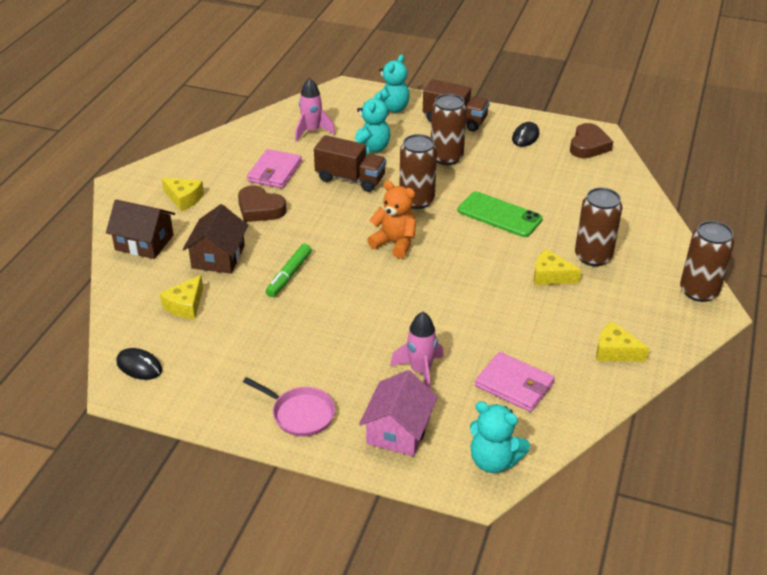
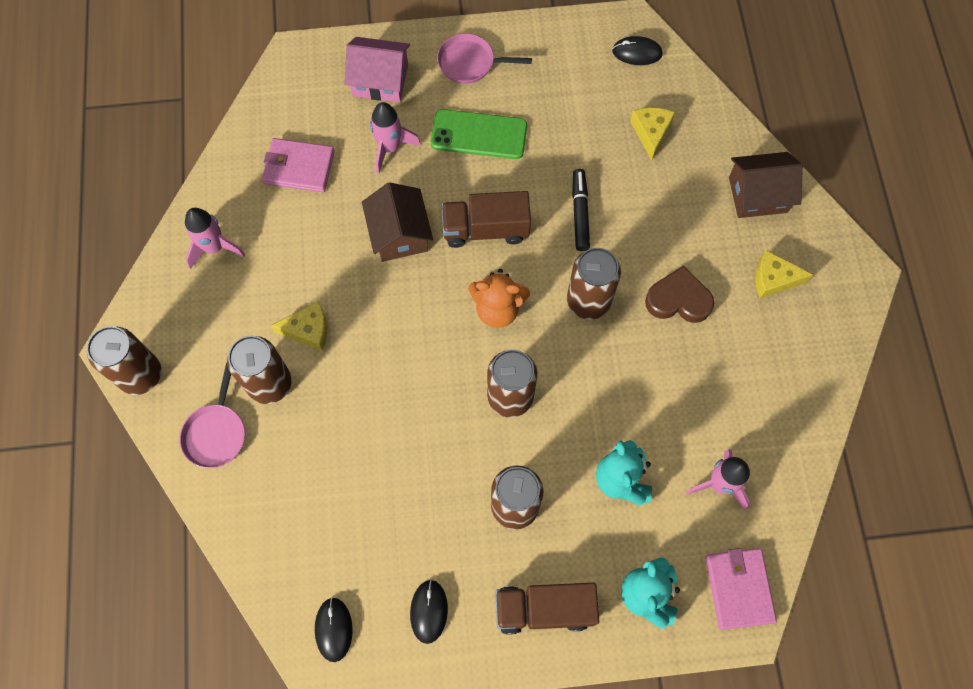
camera: 155 degrees right, 30 degrees up
brown house [183,204,248,274] -> brown house moved to [362,182,433,262]
pink wallet [247,149,302,188] -> pink wallet moved to [705,548,777,630]
green marker [266,244,312,297] -> black marker [572,169,590,251]
brown truck [314,135,386,192] -> brown truck moved to [442,191,531,248]
pink house [359,370,438,456] -> pink house turned 75 degrees counterclockwise [344,37,410,102]
green phone [458,192,542,237] -> green phone moved to [431,109,527,159]
turquoise teddy bear [470,401,530,473] -> none
brown heart [570,123,613,158] -> black mouse [315,597,353,662]
yellow cheese [596,321,649,362] -> pink rocket [185,208,245,269]
none -> pink pan [180,362,245,468]
none -> brown can [567,248,621,320]

